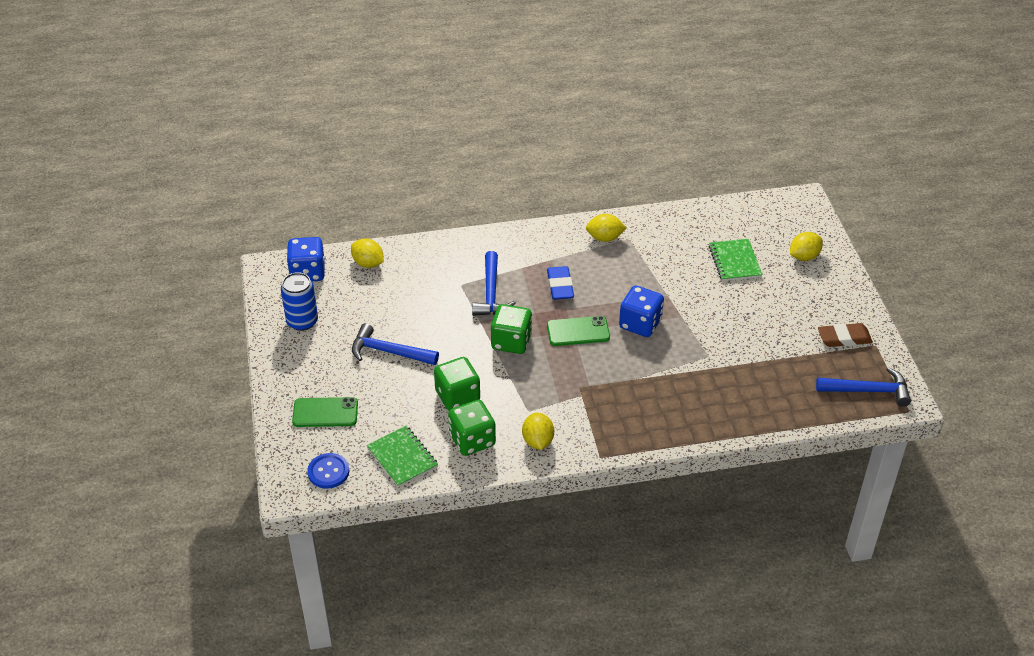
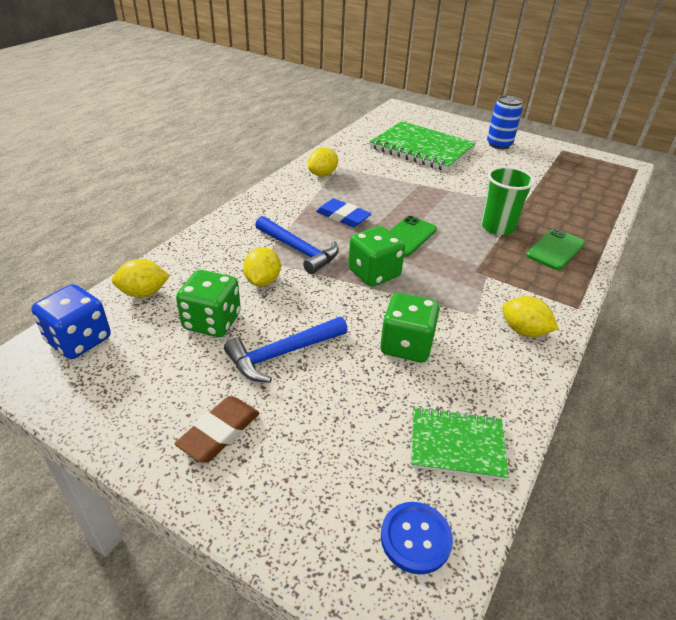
camera: 50 degrees left, 5 degrees down
blue can [281,272,318,331] -> blue can moved to [487,96,523,149]
green phone [292,397,358,427] -> green phone moved to [526,228,585,270]
green dice [448,400,496,456] -> green dice moved to [176,270,241,337]
blue dice [619,286,664,337] -> none
green notebook [709,239,763,281] -> green notebook [370,121,476,171], size x1.83
yellow lemon [790,232,823,261] -> yellow lemon moved to [243,247,281,286]
blue hammer [816,367,911,407] -> none
brown eraser [818,323,873,347] -> brown eraser moved to [174,396,260,462]
none -> green cup [481,166,535,235]

